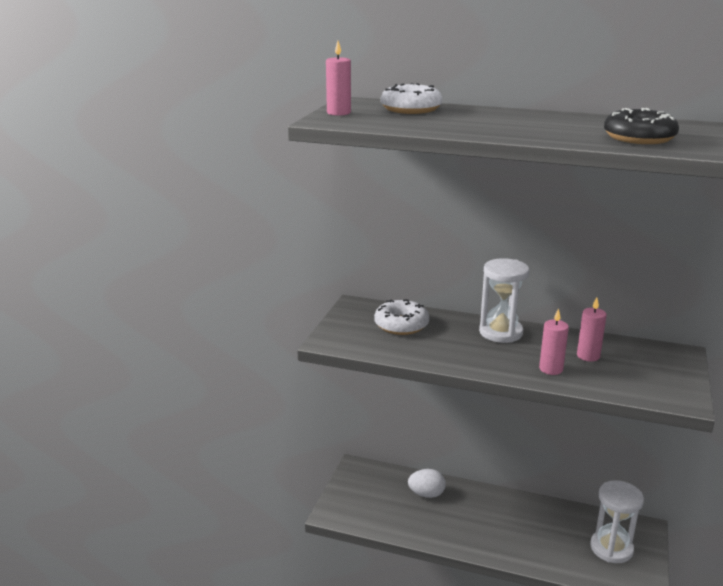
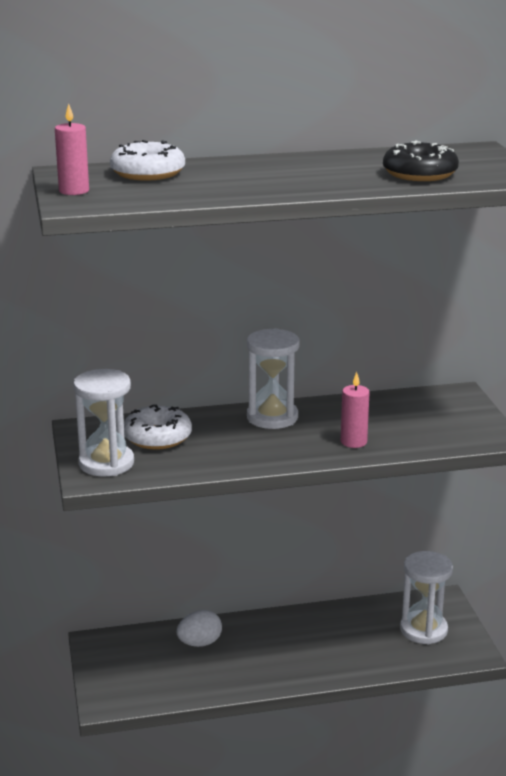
camera: 30 degrees left, 0 degrees up
pink candle [577,297,607,362] -> none
none -> white hourglass [73,369,134,476]

